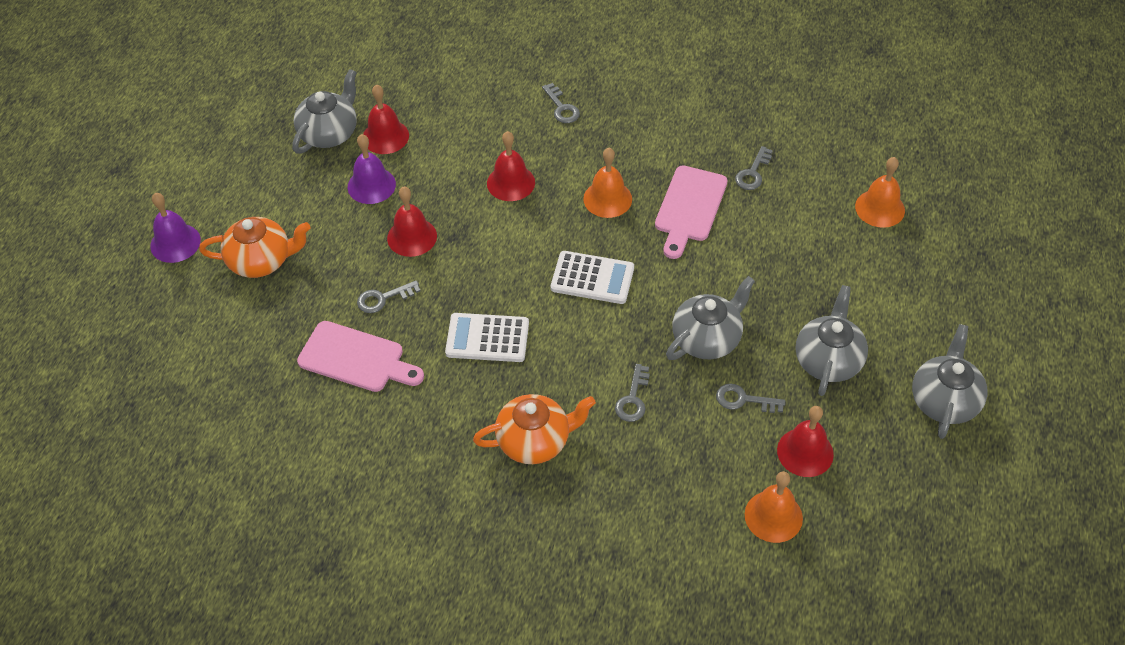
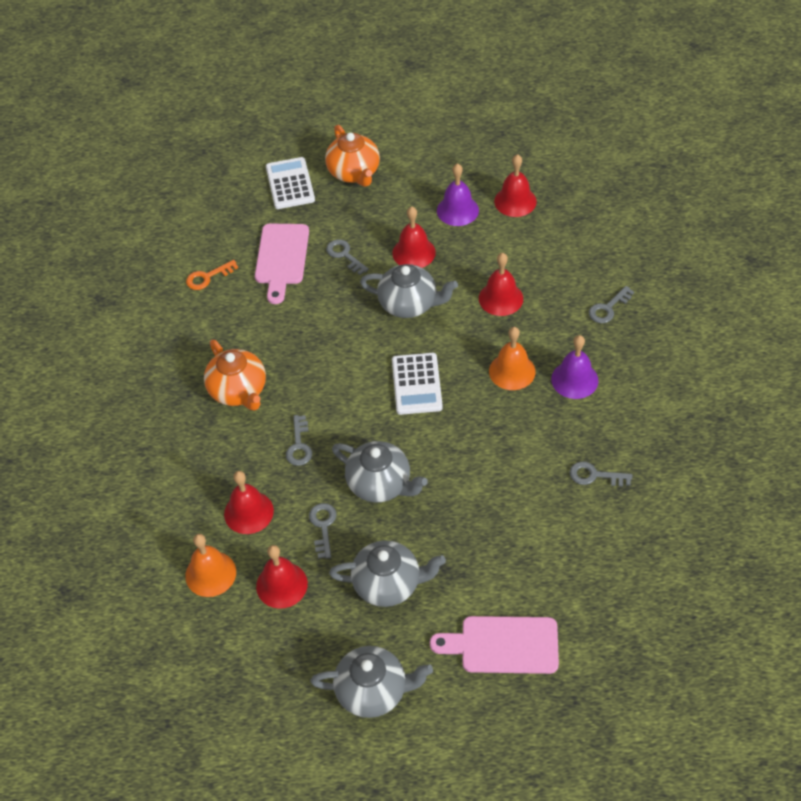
camera: 75 degrees right, 0 degrees up
purple bell [150,193,201,263] -> purple bell moved to [551,335,598,399]
grey teapot [292,69,357,154] -> grey teapot moved to [360,264,458,318]
white calculator [445,313,529,362] -> white calculator moved to [266,157,315,209]
grey key [615,364,650,422] -> grey key turned 90 degrees counterclockwise [286,415,312,466]
pink cutting board [655,165,728,259] -> pink cutting board moved to [430,616,559,674]
orange bell [855,157,905,228] -> none
none -> orange key [186,260,238,290]
none -> red bell [224,471,274,534]

